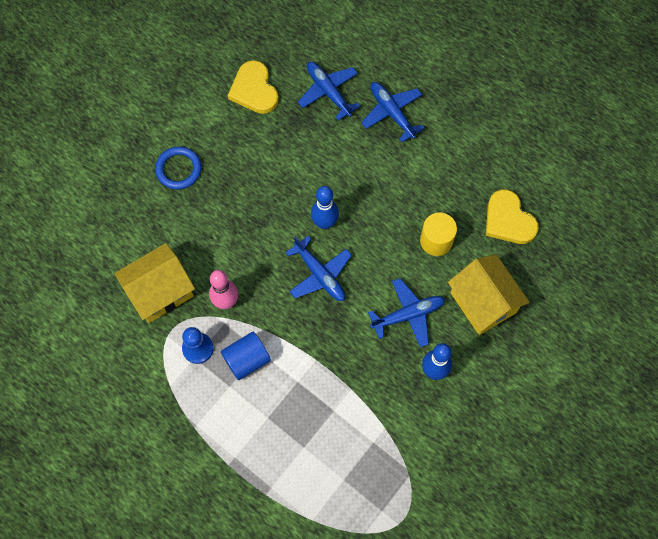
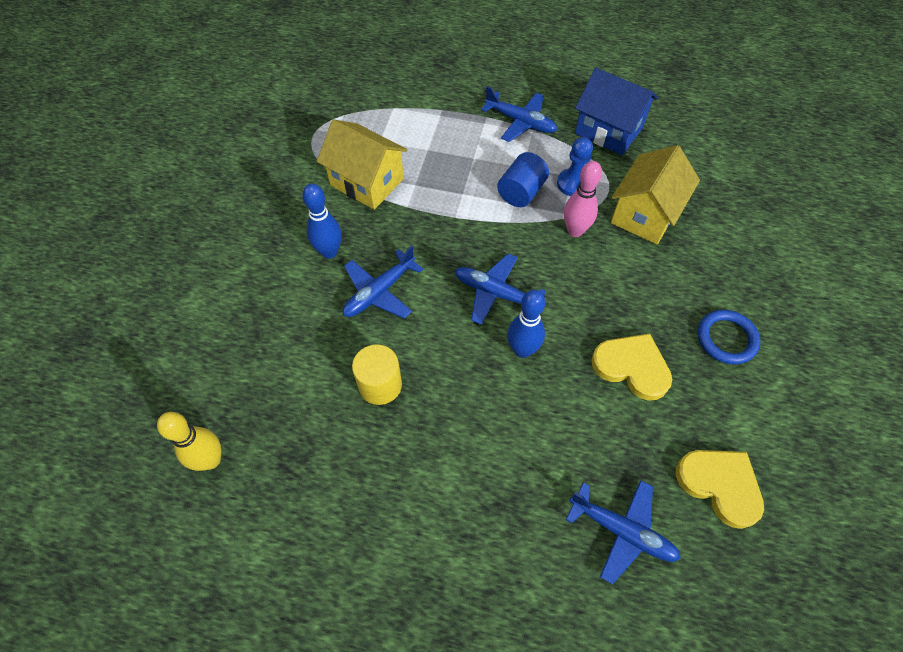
camera: 155 degrees right, 10 degrees down
blue plane [361,82,425,142] -> blue plane moved to [481,86,557,142]
yellow house [448,254,530,335] -> yellow house moved to [317,119,408,210]
yellow heart [486,189,539,244] -> yellow heart moved to [591,334,672,401]
none -> yellow bowling pin [157,412,221,471]
none -> blue house [575,68,658,155]

